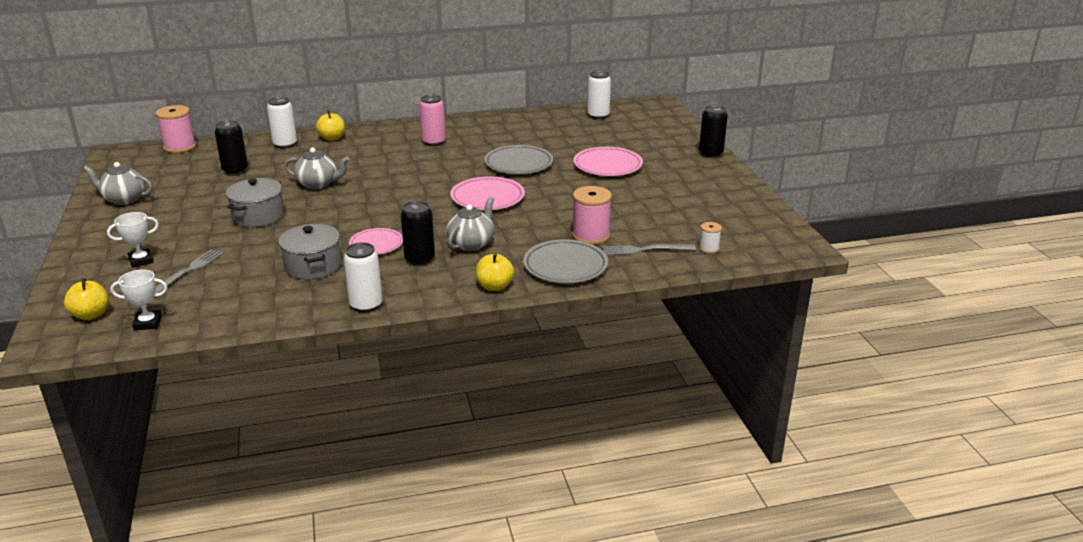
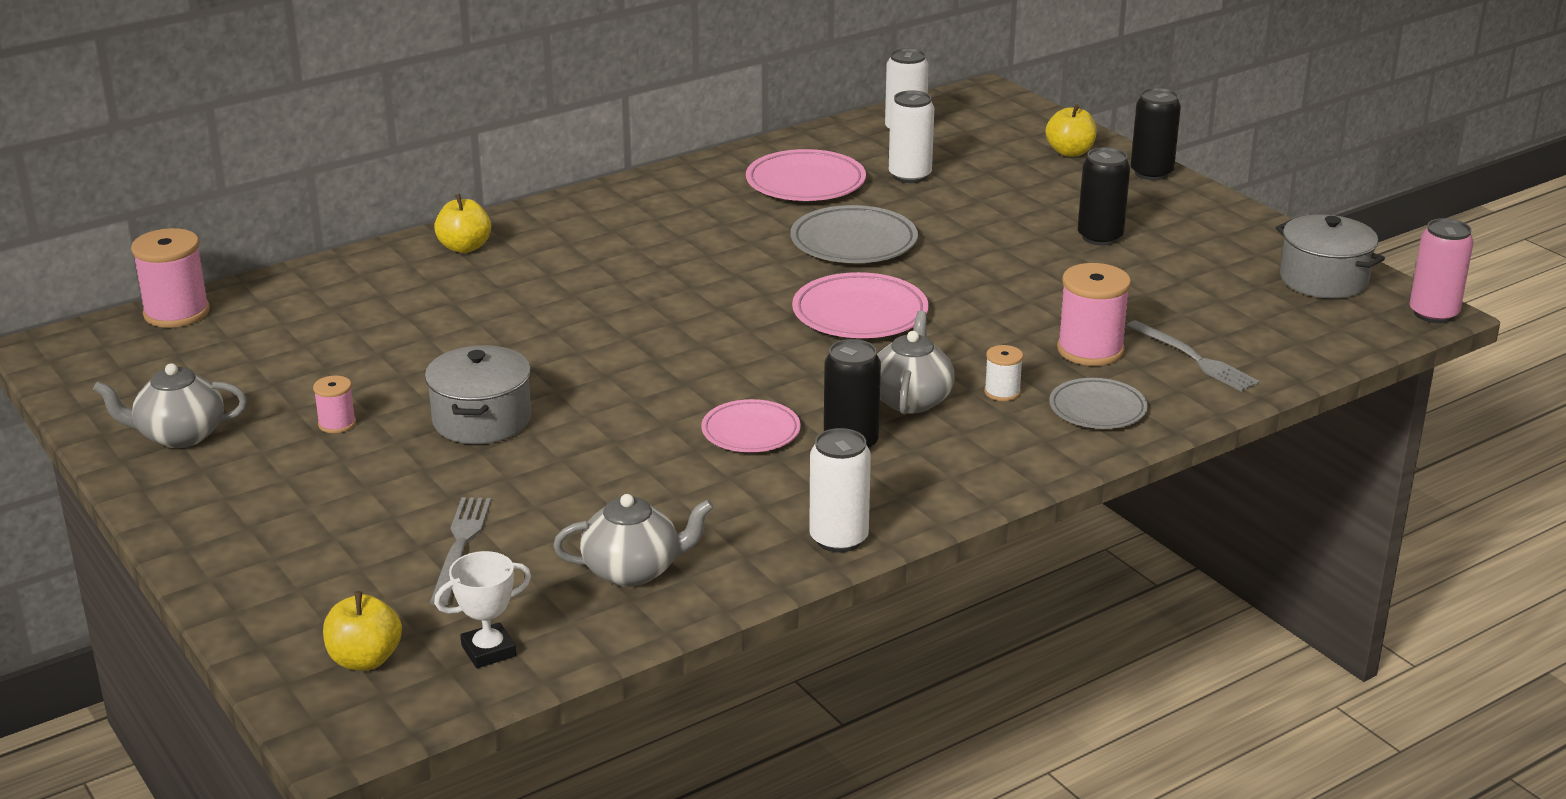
camera: 20 degrees left, 0 degrees up
white trophy [107,212,159,268] -> none
black can [215,120,248,175] -> black can moved to [1078,147,1130,245]
white can [267,97,297,148] -> white can moved to [889,90,934,183]
grey pot [278,224,341,280] -> grey pot moved to [1276,214,1385,299]
grey teapot [284,148,350,189] -> grey teapot moved to [553,494,714,587]
pink can [419,95,446,146] -> pink can moved to [1409,218,1474,323]
yellow apple [476,253,514,291] -> yellow apple moved to [1046,104,1097,157]
grey plate [523,240,608,283] -> grey plate [1049,378,1148,429], size x0.66
pink plate [573,147,643,176] -> pink plate moved to [746,149,866,201]
grey fork [602,244,696,255] -> grey fork turned 105 degrees counterclockwise [1126,320,1260,392]
white spool [699,222,722,254] -> white spool moved to [984,345,1023,401]
none -> pink spool [313,376,356,433]

